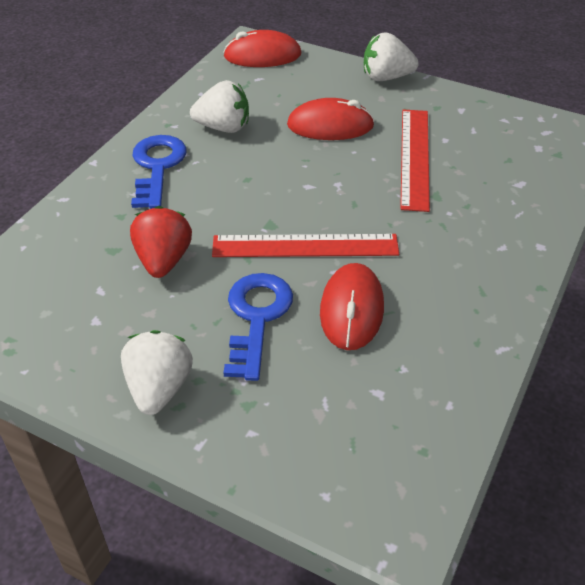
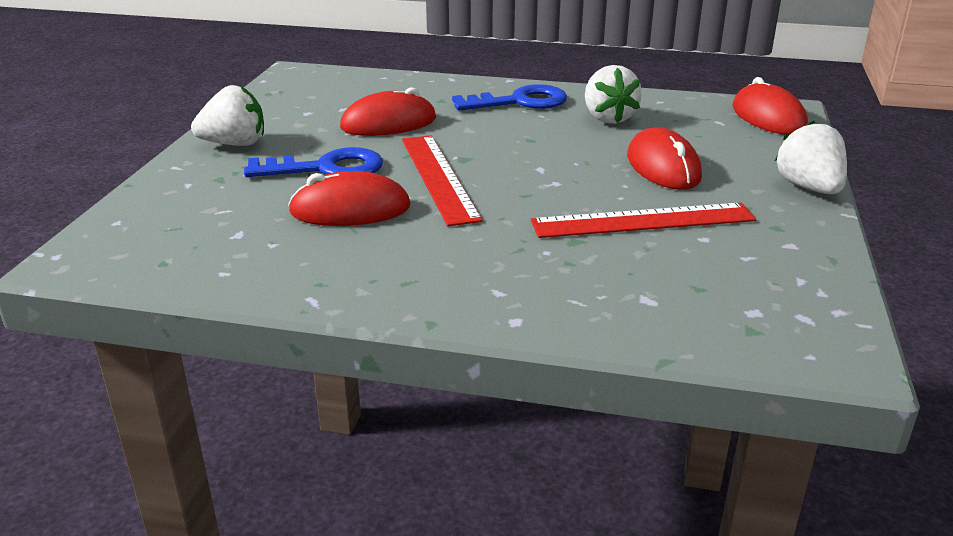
camera: 75 degrees right, 15 degrees down
red strawberry [130,206,192,278] -> red mouse [340,87,436,136]

